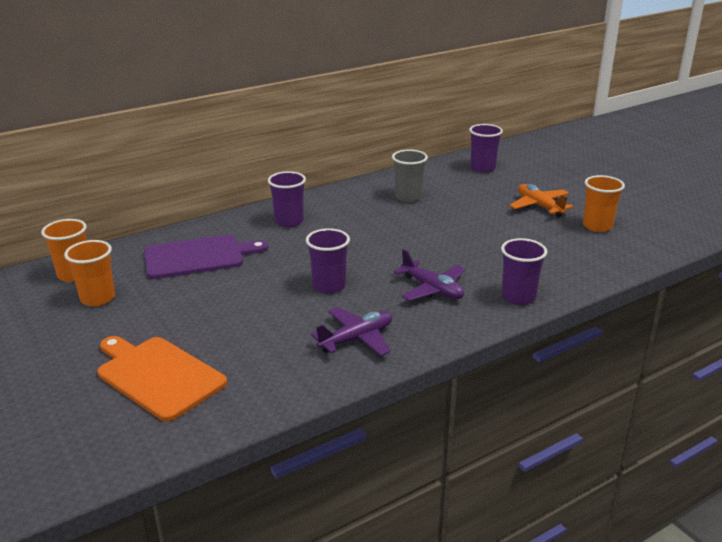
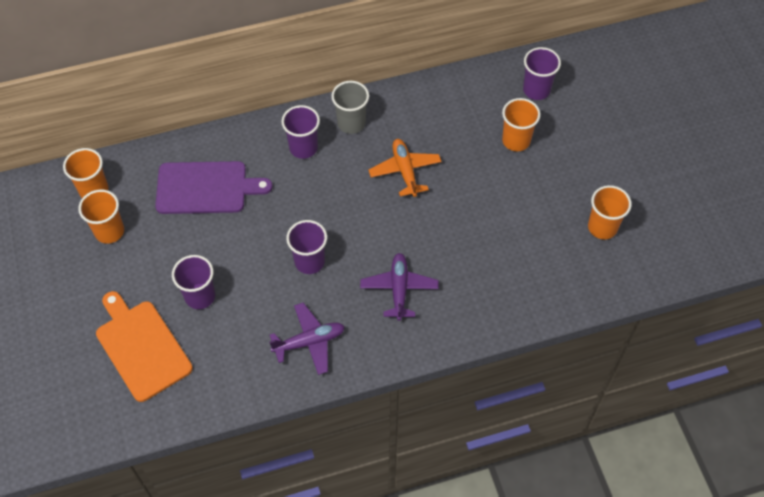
camera: 15 degrees right, 30 degrees up
grey cup [392,149,428,202] -> grey cup moved to [331,81,369,134]
purple plane [394,249,465,301] -> purple plane turned 150 degrees counterclockwise [360,253,439,321]
purple cup [501,238,547,305] -> purple cup moved to [172,255,215,309]
orange plane [509,184,574,217] -> orange plane moved to [369,139,442,197]
none -> orange cup [502,98,541,151]

